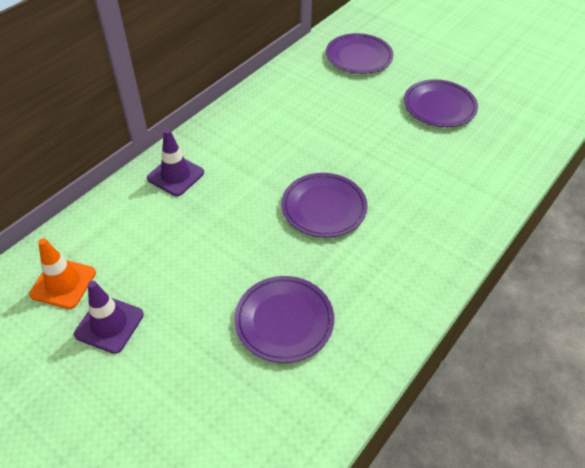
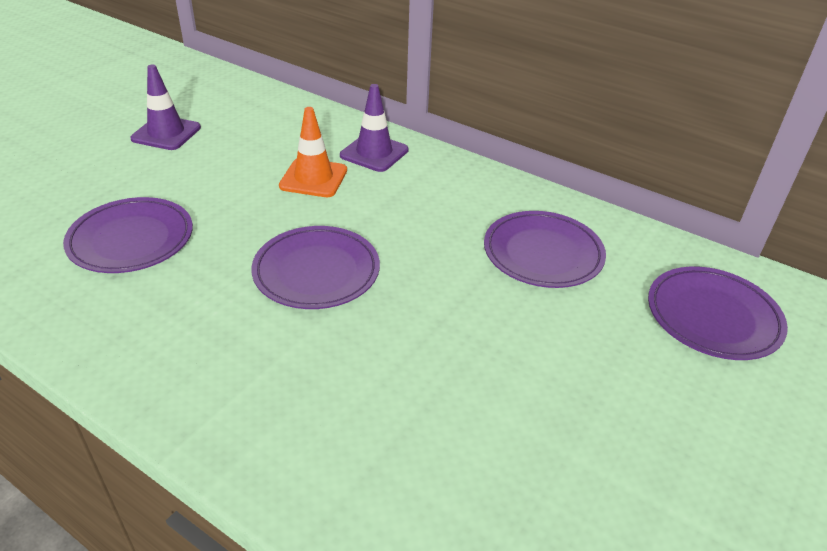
camera: 85 degrees right, 10 degrees down
orange traffic cone [29,238,96,309] -> orange traffic cone moved to [279,107,347,197]
purple plate [404,79,478,127] -> purple plate moved to [484,211,606,288]

